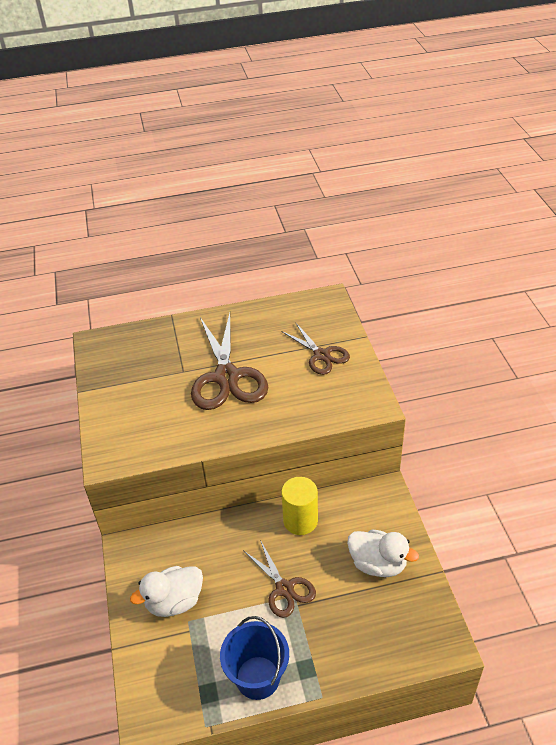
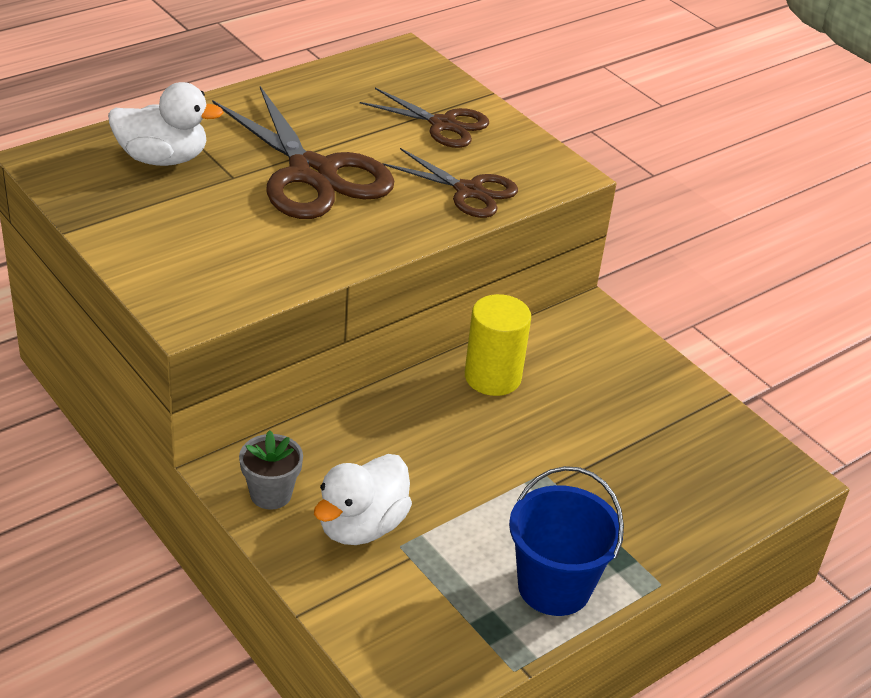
camera: 30 degrees left, 5 degrees down
brown scissors [244,540,316,618] -> brown scissors moved to [382,148,518,218]
white duck [347,530,419,577] -> white duck moved to [108,82,224,166]
none -> grey flower pot [239,430,303,510]

